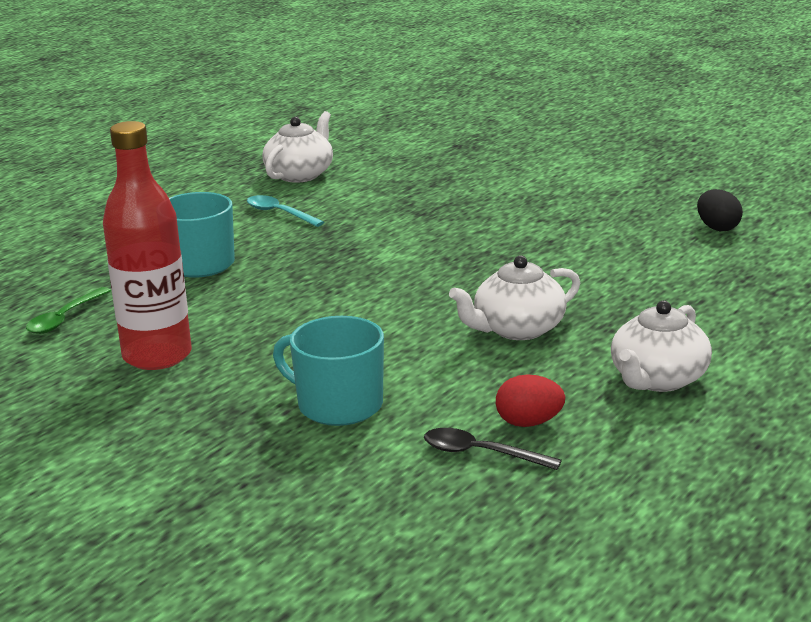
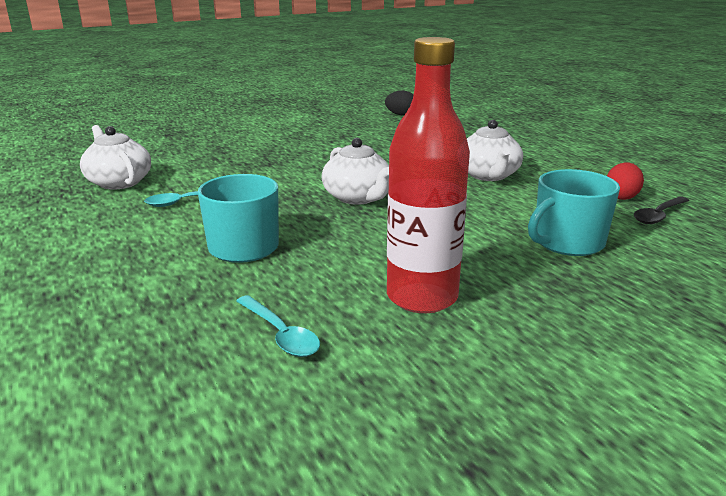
camera: 65 degrees left, 0 degrees up
green spoon [26,287,111,334] -> turquoise spoon [236,295,320,357]
white teapot [611,300,712,392] -> white teapot moved to [321,138,389,205]

